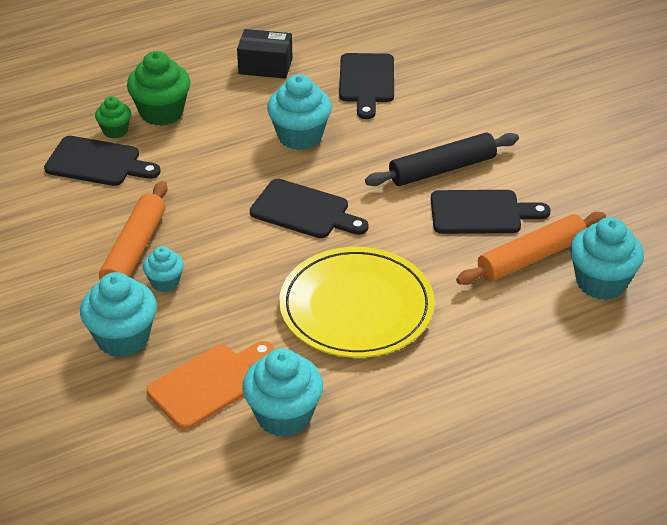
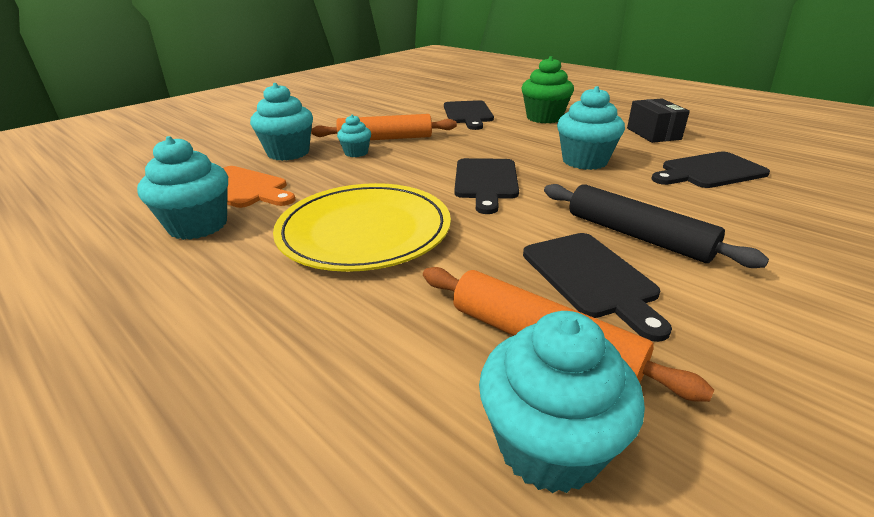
camera: 70 degrees right, 10 degrees down
green cupcake [95,96,131,138] -> none

